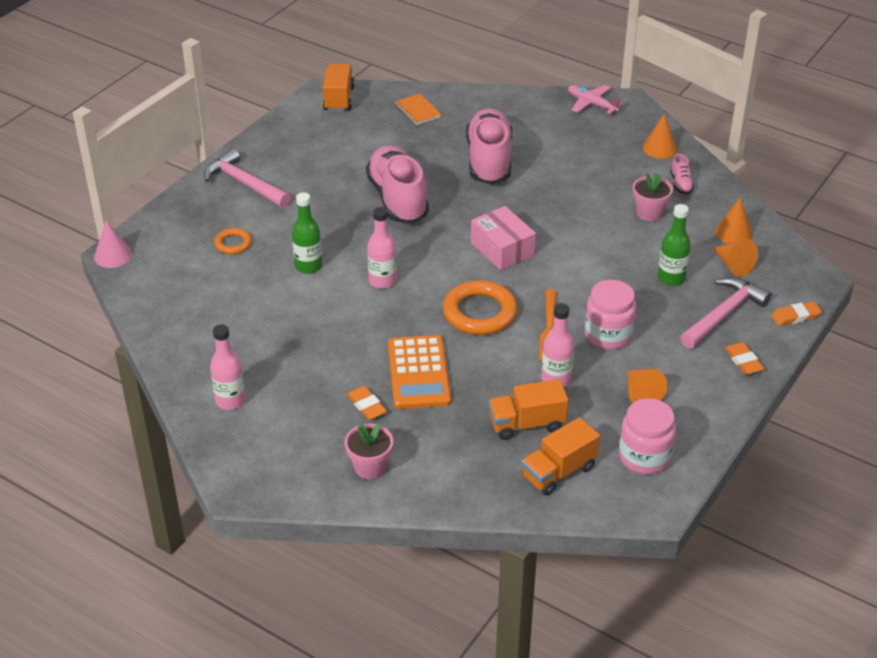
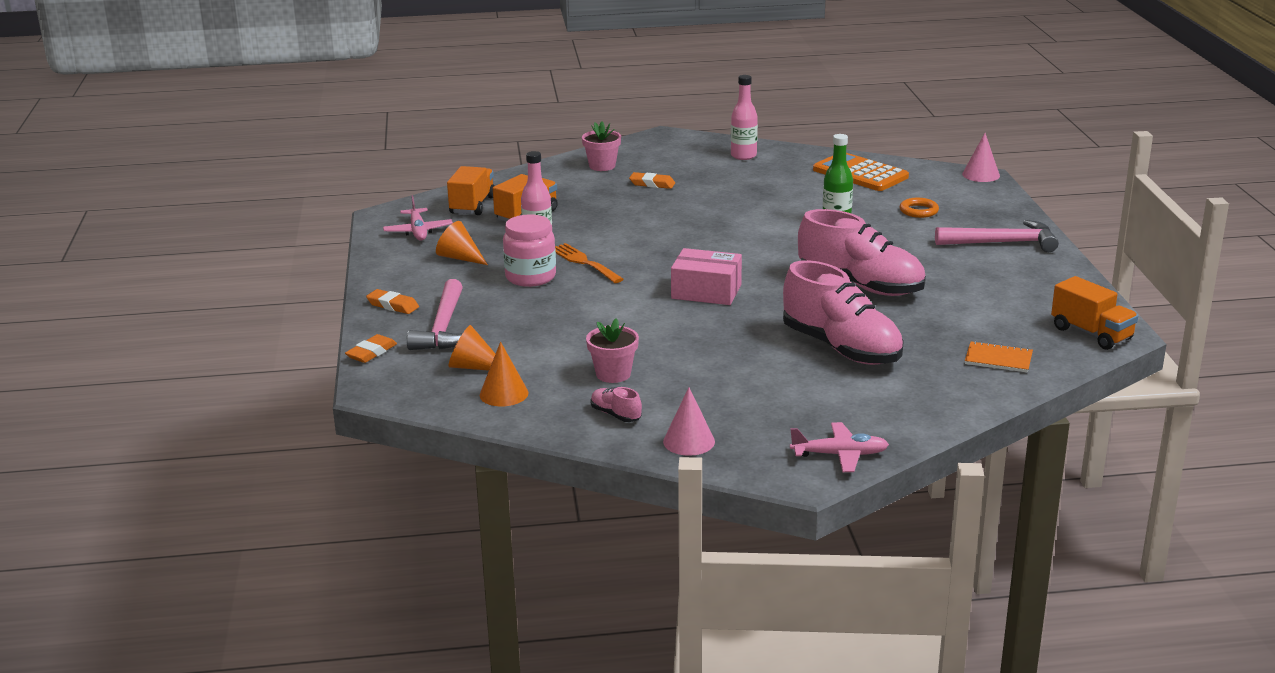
camera: 140 degrees right, 15 degrees down
pink bottle [367,207,397,289] -> none
orange calculator [388,335,451,409] -> orange calculator moved to [813,153,909,191]
orange ring [443,280,517,335] -> none
pink jar [619,398,676,474] -> pink plane [383,195,453,241]
orange cone [643,114,677,159] -> pink cone [663,387,715,456]
green bottle [658,204,691,286] -> none

